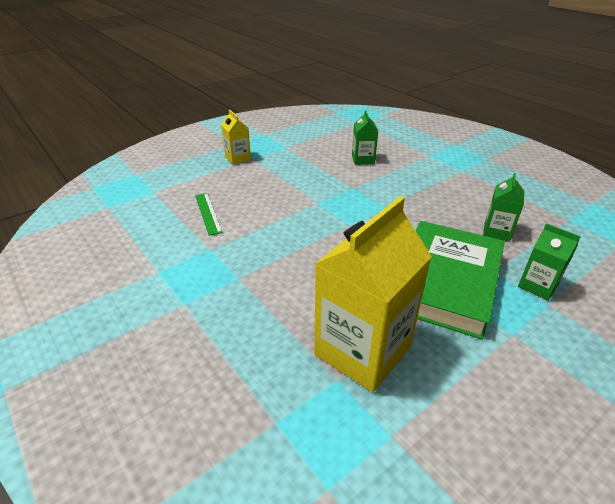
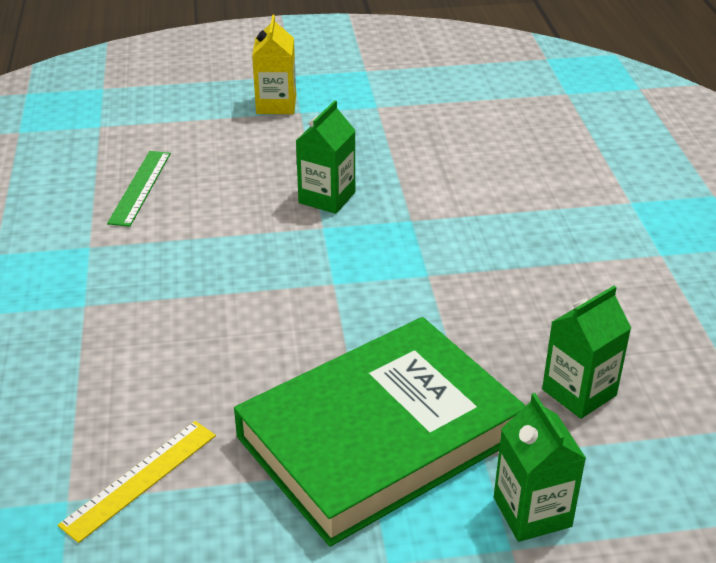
camera: 30 degrees right, 0 degrees up
yellow carton [314,196,432,393] -> yellow ruler [58,421,216,543]
green carton [352,110,378,165] -> green carton moved to [296,100,356,214]

